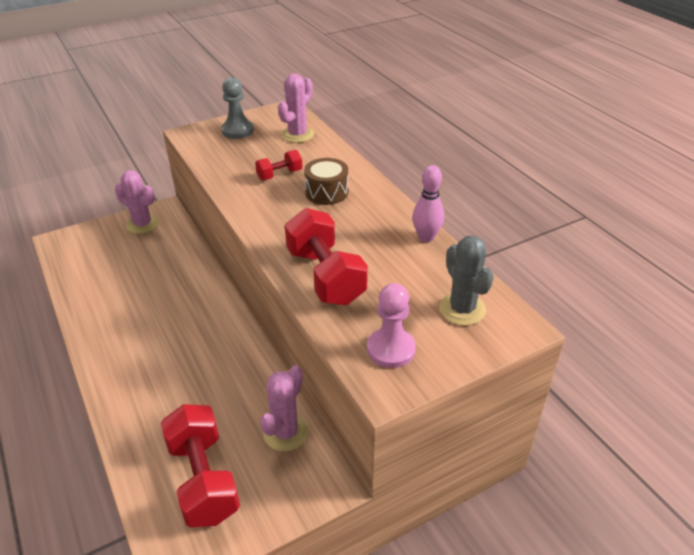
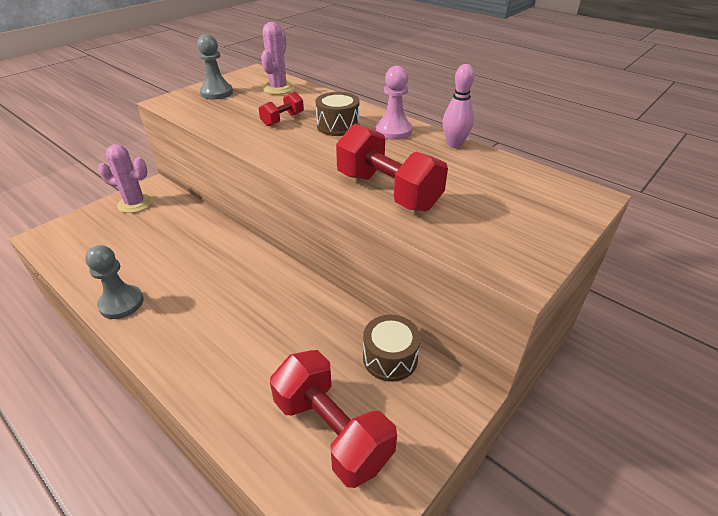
camera: 20 degrees left, 0 degrees up
pink cactus [260,365,309,451] -> brown drum [363,315,421,382]
pink pawn [367,283,416,368] -> pink pawn moved to [376,66,412,140]
grey cactus [439,236,494,325] -> none
none -> grey pawn [85,245,144,319]

